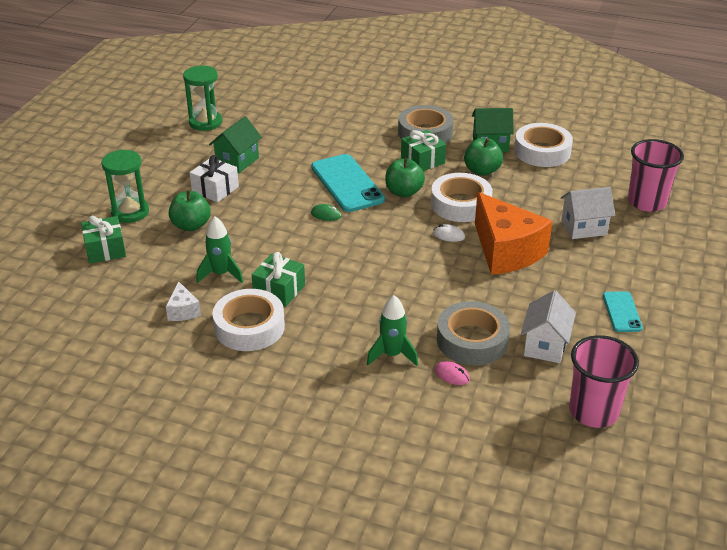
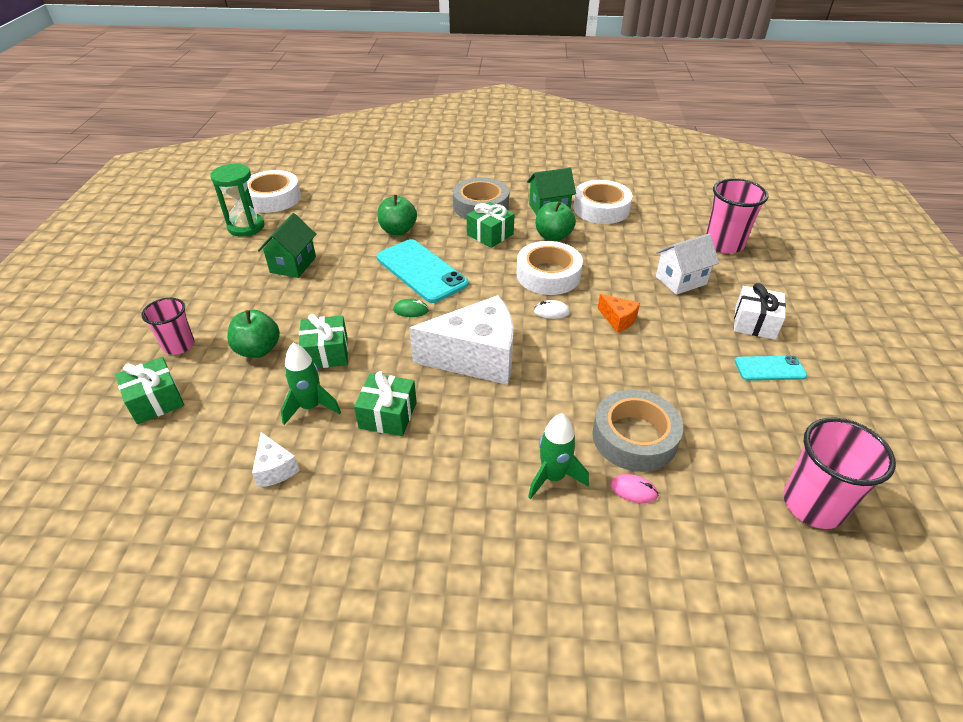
camera: 15 degrees left, 5 degrees up
green hourglass [101,149,149,223] -> pink cup [141,298,195,355]
white gift [190,155,239,202] -> white gift moved to [734,283,786,340]
white tape [212,289,285,351] -> white tape moved to [248,170,301,213]
green apple [385,158,425,197] -> green apple moved to [377,195,417,235]
orange cheese [475,192,552,275] -> orange cheese [598,294,640,333], size x0.44
white house [521,290,576,363] -> none
turquoise phone [603,291,643,332] -> turquoise phone turned 75 degrees counterclockwise [735,356,807,381]
none -> green gift [299,314,348,368]
none -> white cheese [409,295,513,385]

